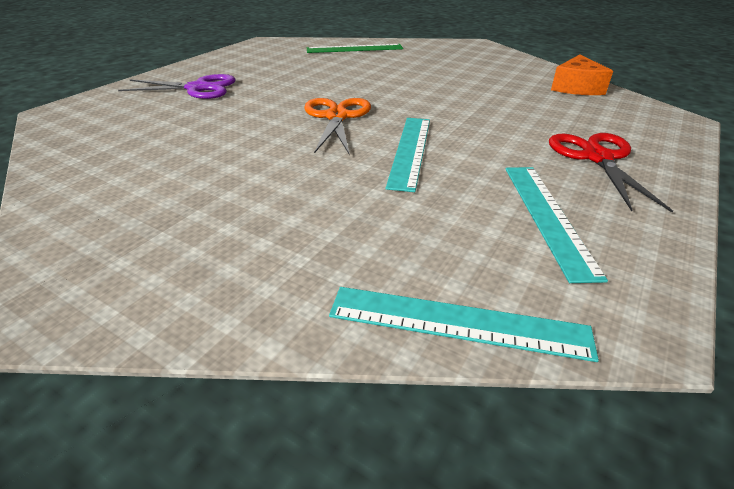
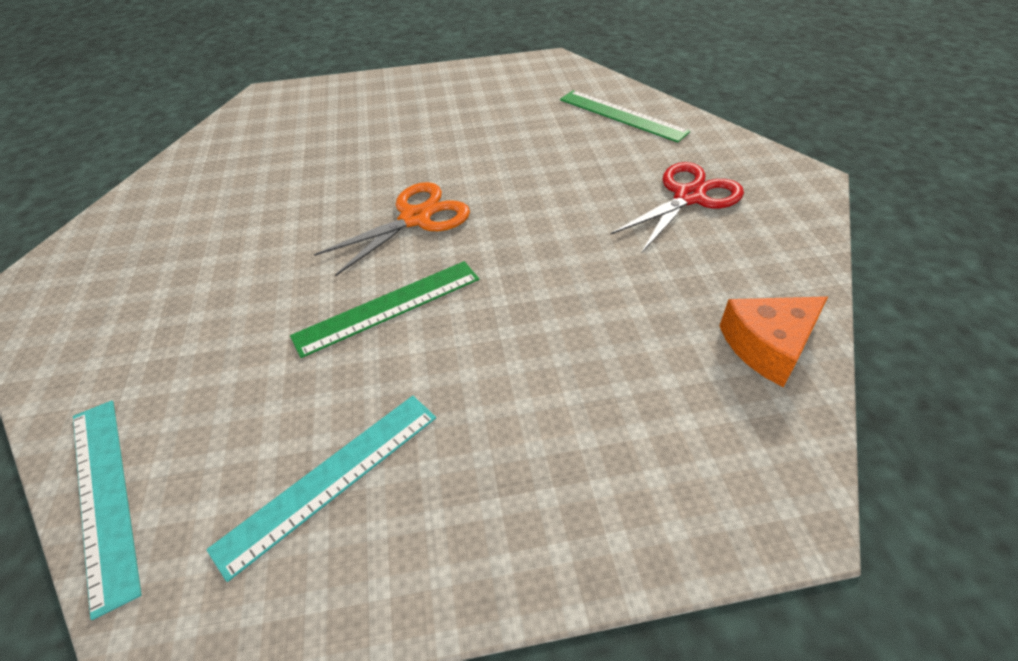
camera: 50 degrees right, 10 degrees up
purple scissors [118,74,236,99] -> none
turquoise ruler [386,118,430,192] -> green ruler [290,261,479,358]
red scissors [549,133,673,212] -> red scissors moved to [610,162,744,254]

